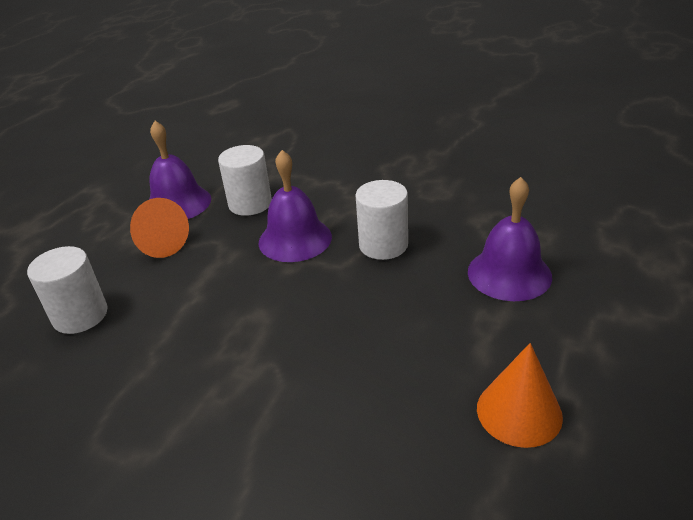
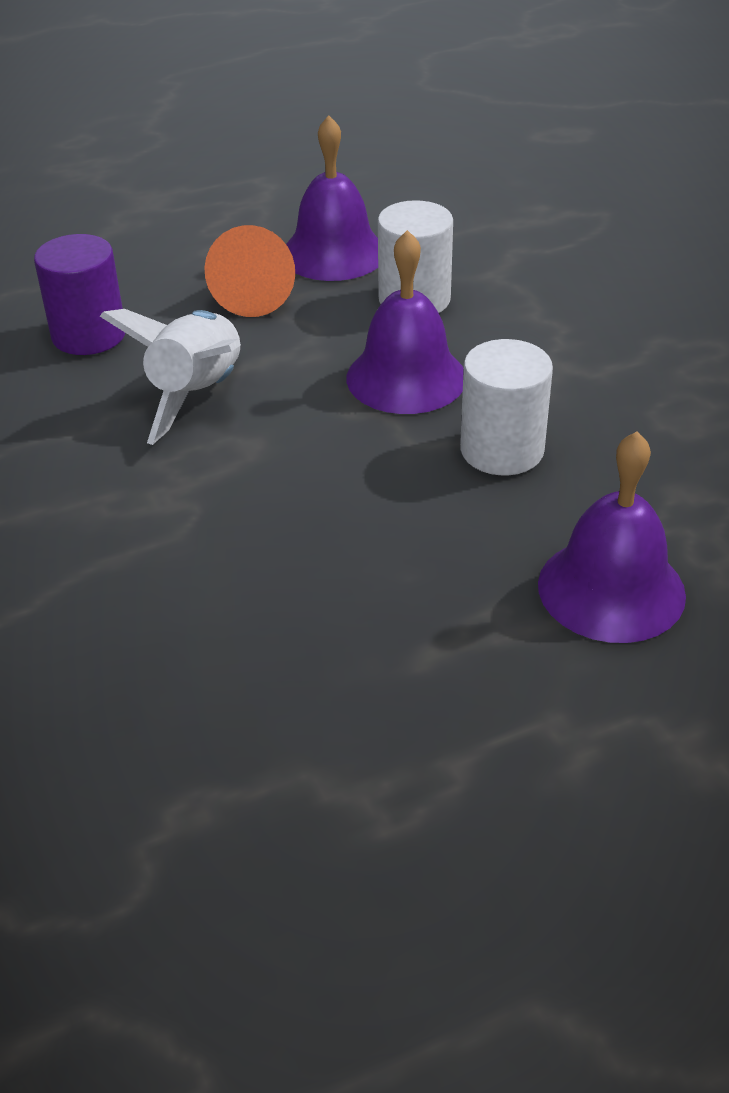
camera: 40 degrees right, 5 degrees up
white cylinder [27,246,107,334] -> purple cylinder [34,234,125,355]
orange cone [477,343,563,448] -> none
none -> white rocket [100,309,241,445]

